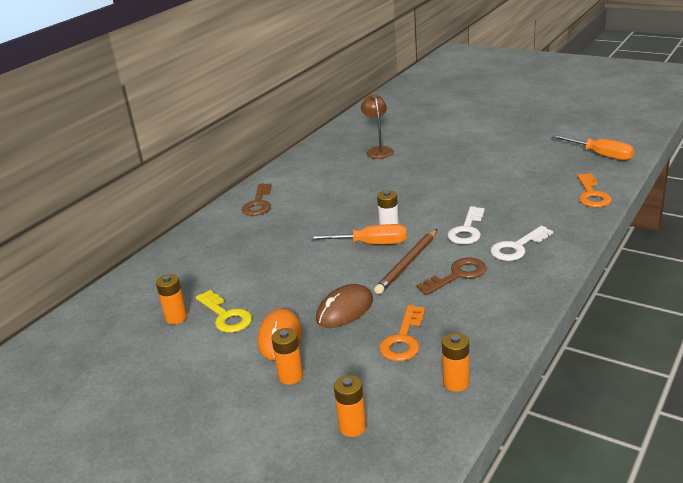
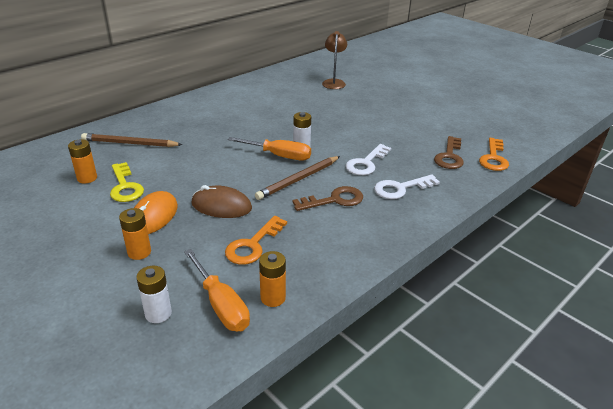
camera: 10 degrees right, 5 degrees up
brown key [242,183,272,216] -> brown key moved to [434,136,464,169]
brown mouse [316,284,373,328] -> brown mouse turned 45 degrees clockwise [191,185,252,218]
orange battery [334,375,366,437] -> white battery [136,266,172,323]
orange screwdriver [552,135,635,161] -> orange screwdriver moved to [184,249,250,331]
none -> brown pencil [81,133,183,147]

